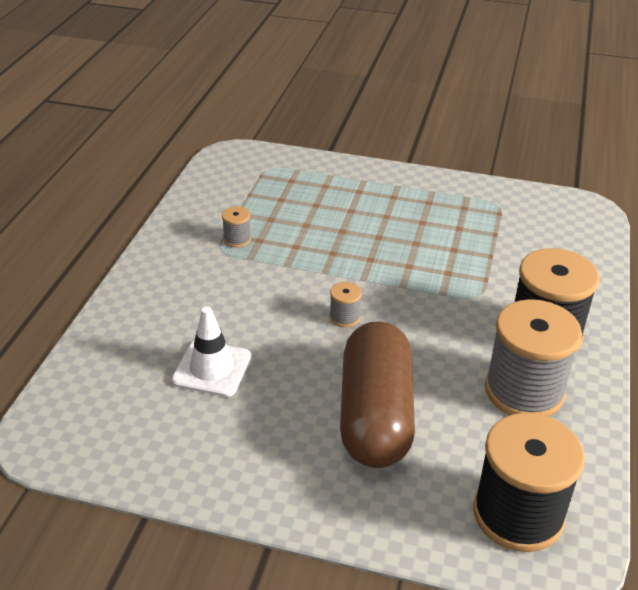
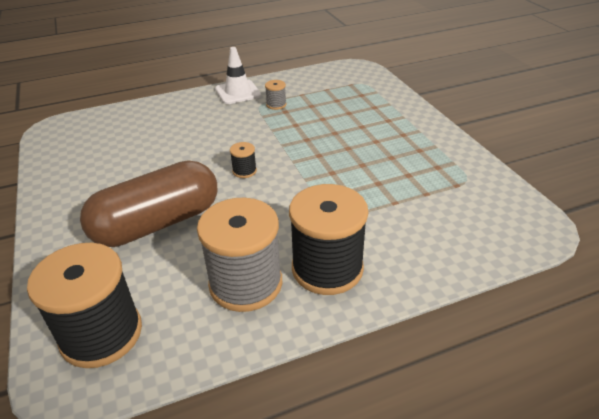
camera: 55 degrees right, 0 degrees up
white traffic cone [172,307,251,397] -> white traffic cone moved to [215,47,261,104]
grey spool [330,282,362,328] -> black spool [230,142,257,178]

